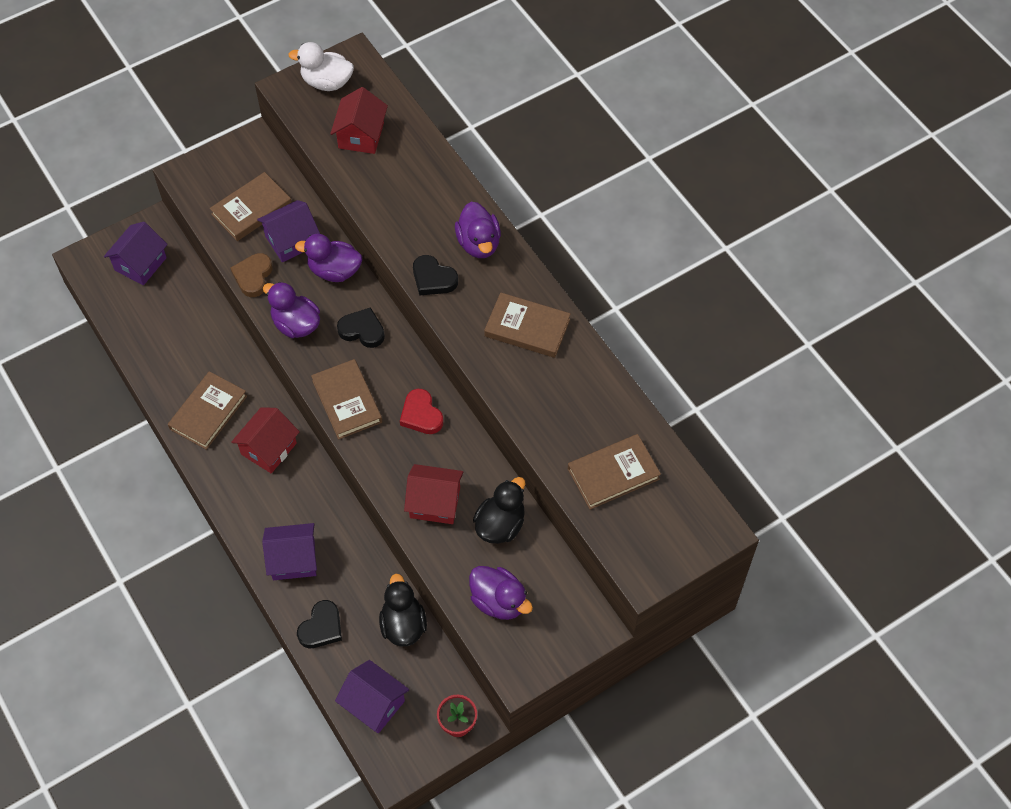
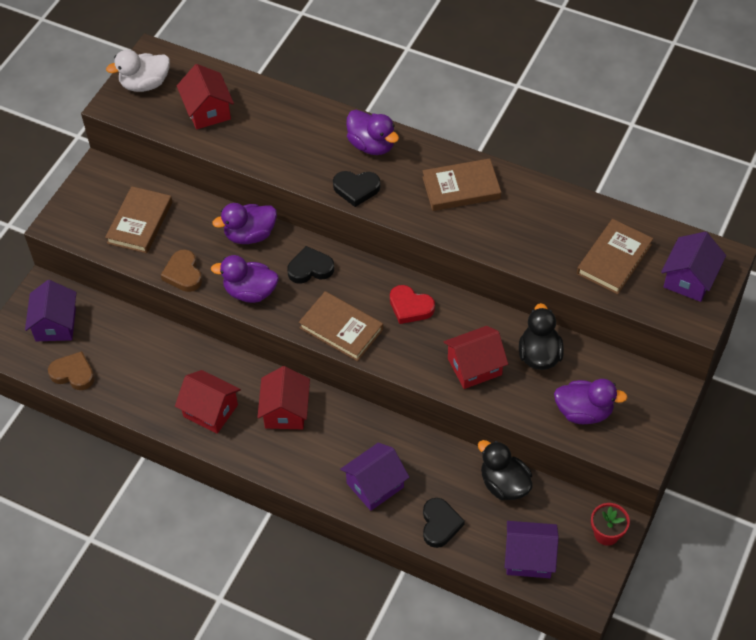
camera: 30 degrees left, 5 degrees down
brown book [168,371,247,450] -> red house [175,370,241,434]
purple house [257,200,320,262] -> purple house moved to [661,232,726,302]
none -> brown heart [48,351,95,390]

